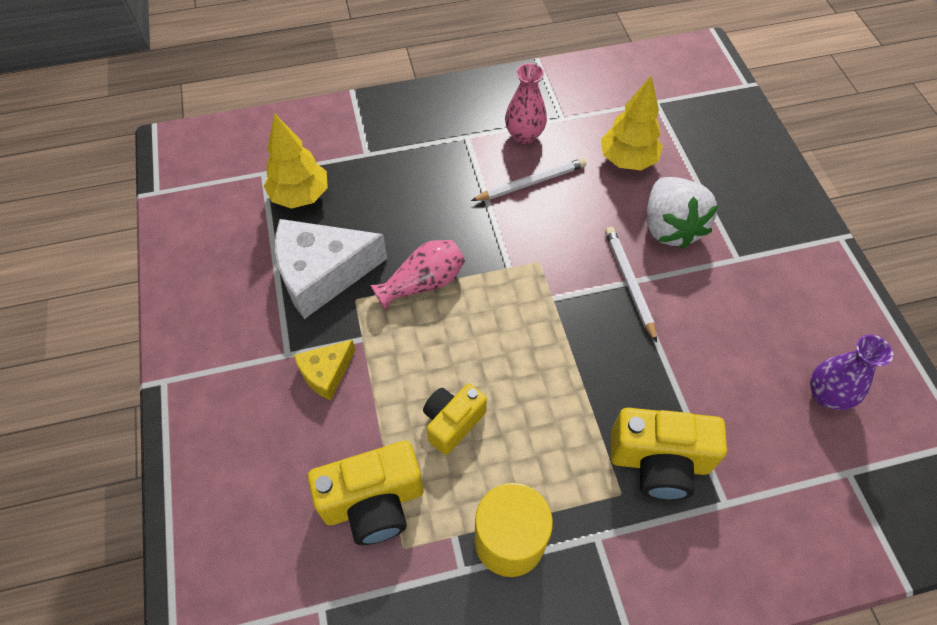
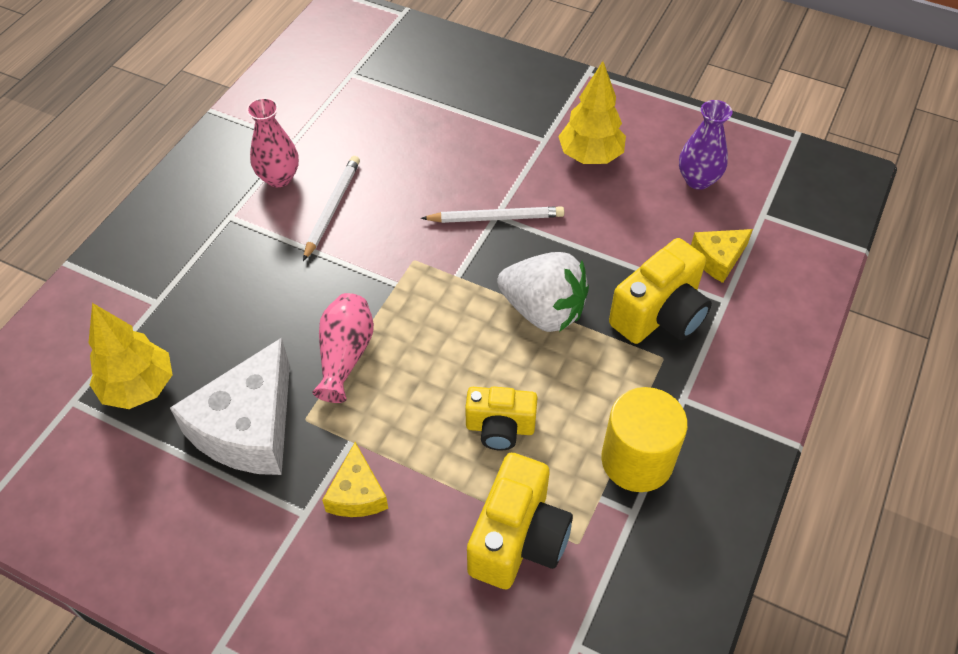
camera: 50 degrees left, 5 degrees down
yellow camera [423,384,487,455] -> yellow camera turned 75 degrees counterclockwise [465,386,538,450]
yellow tree [601,75,663,170] -> yellow tree moved to [558,61,626,164]
white pencil [605,227,657,343] -> white pencil turned 150 degrees clockwise [421,206,564,223]
white strawberry [647,177,718,249] -> white strawberry moved to [497,252,589,332]
none -> yellow cheese [691,229,753,283]

